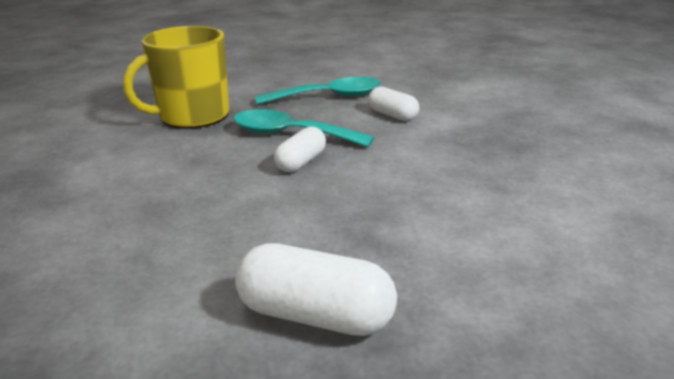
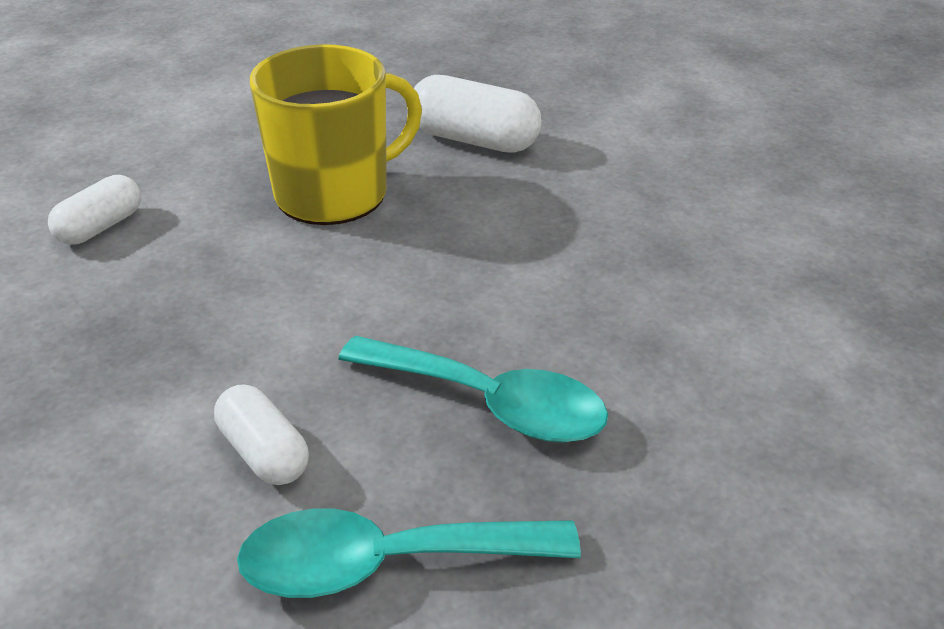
camera: 175 degrees left, 10 degrees up
yellow mug [123,26,229,129] -> yellow mug moved to [250,44,422,225]
white capsule [274,127,326,172] -> white capsule moved to [48,175,141,245]

